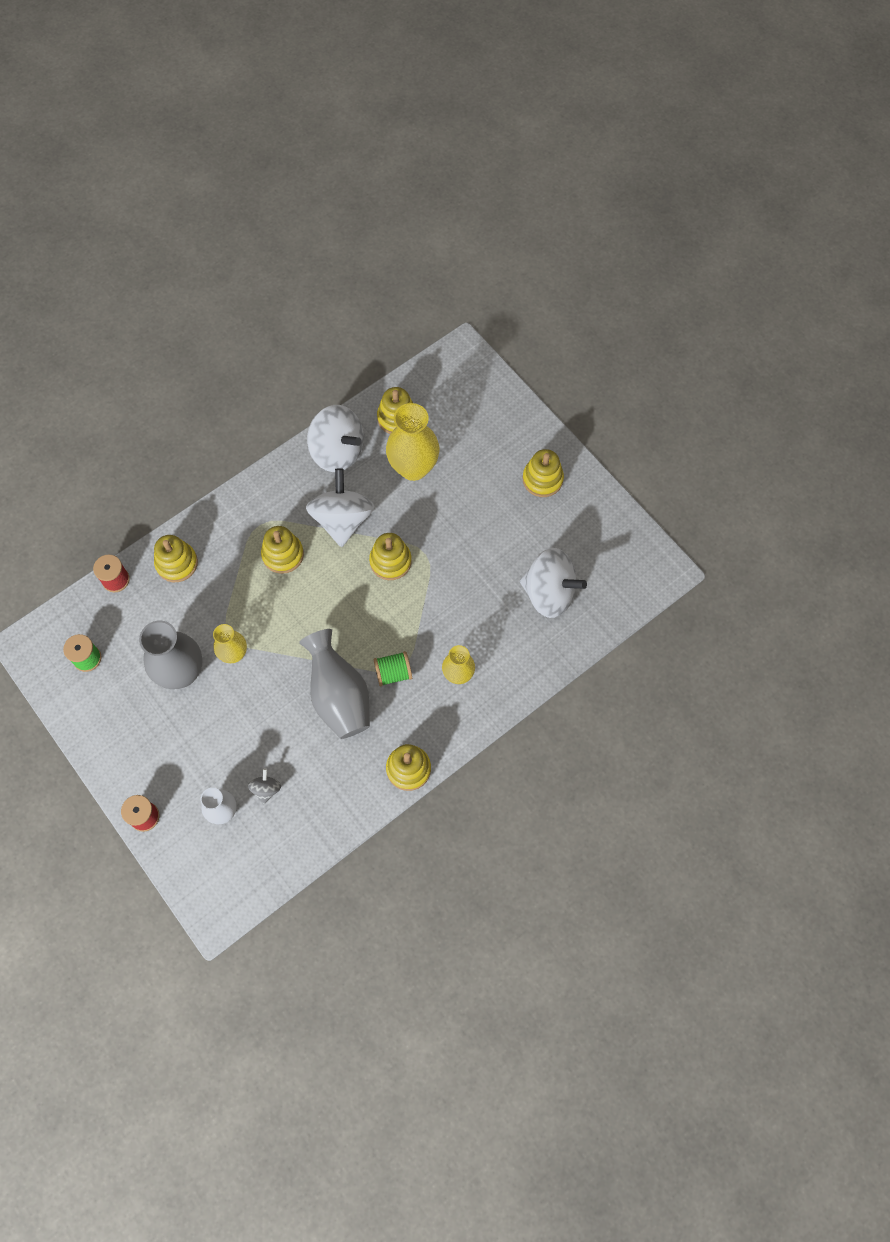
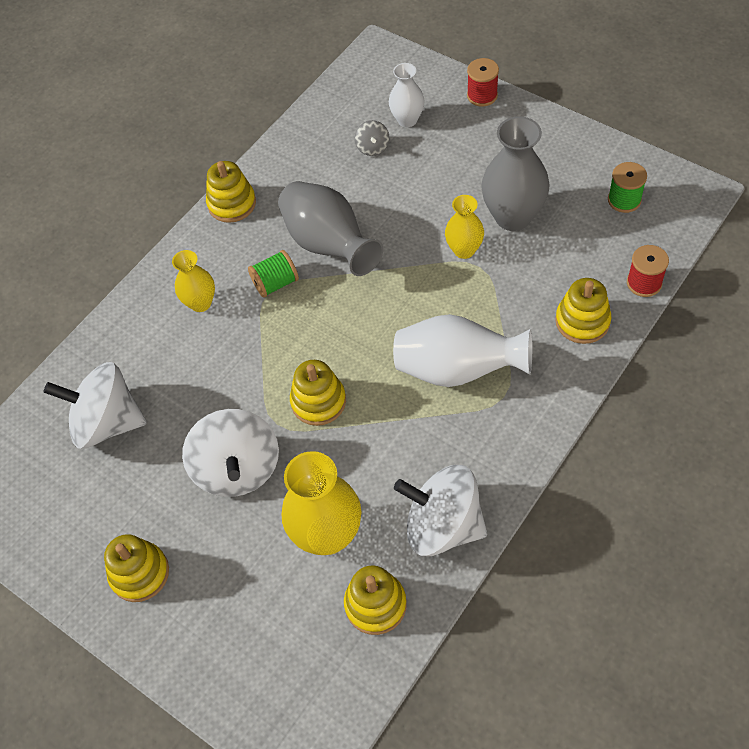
camera: 170 degrees right, 10 degrees down
yellow stacking toy [261,526,304,574] -> white vase [393,314,532,387]
white spinning top [306,468,375,547] -> white spinning top moved to [182,409,279,497]

